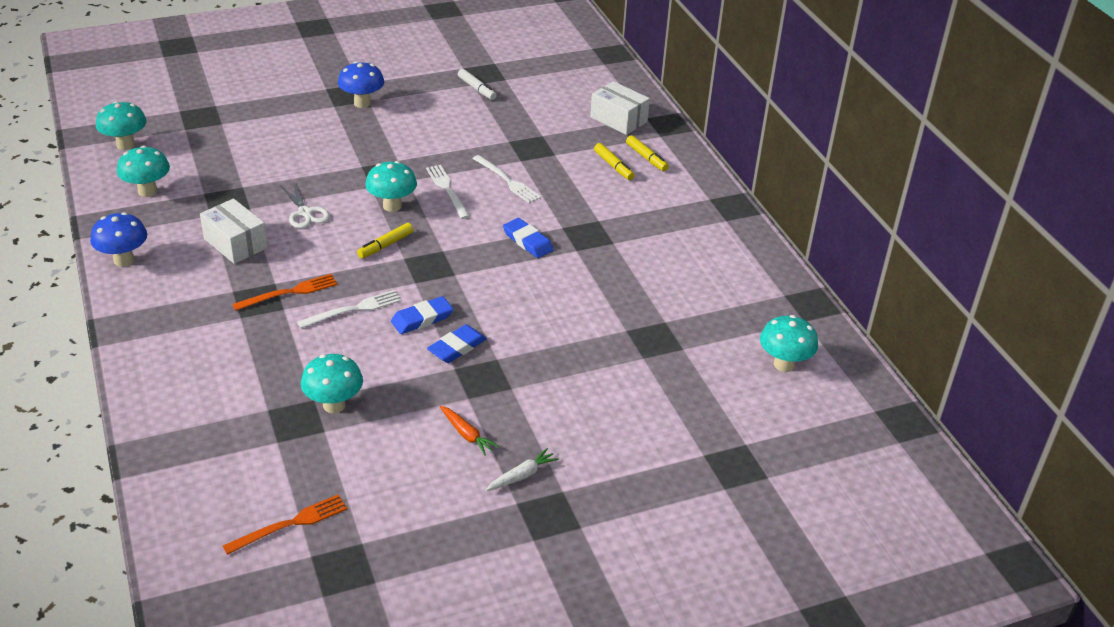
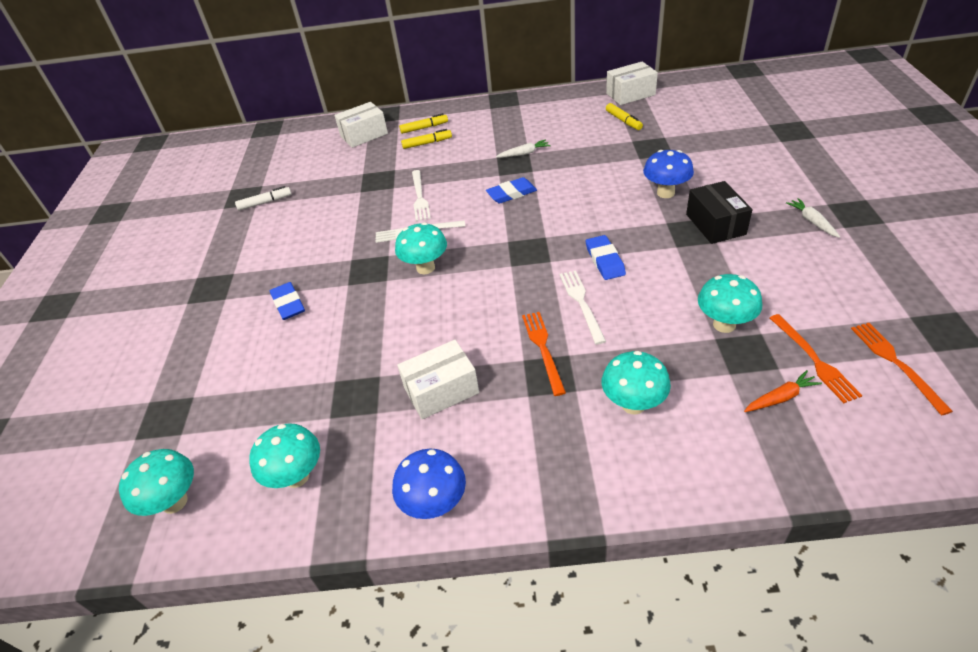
camera: 65 degrees left, 5 degrees up
white scissors [280,181,330,228] -> none
blue mushroom [338,61,384,108] -> blue mushroom moved to [643,150,694,198]
yellow marker [357,223,413,259] -> yellow marker moved to [606,103,643,130]
blue eraser [427,324,487,363] -> blue eraser moved to [270,282,305,320]
orange carrot [440,406,499,455] -> orange carrot moved to [744,370,822,412]
white fork [472,155,541,203] -> white fork turned 105 degrees clockwise [412,170,431,221]
turquoise mushroom [760,315,818,372] -> turquoise mushroom moved to [602,351,671,415]
none -> white carrot [496,139,551,158]
none -> white box [606,61,658,105]
none -> black box [686,181,753,244]
none -> orange fork [770,314,863,403]

